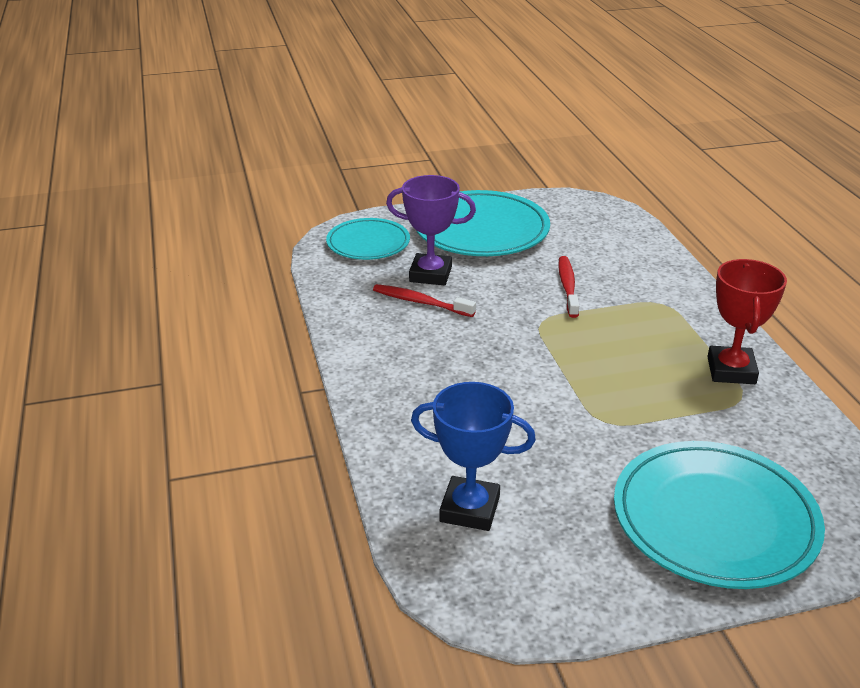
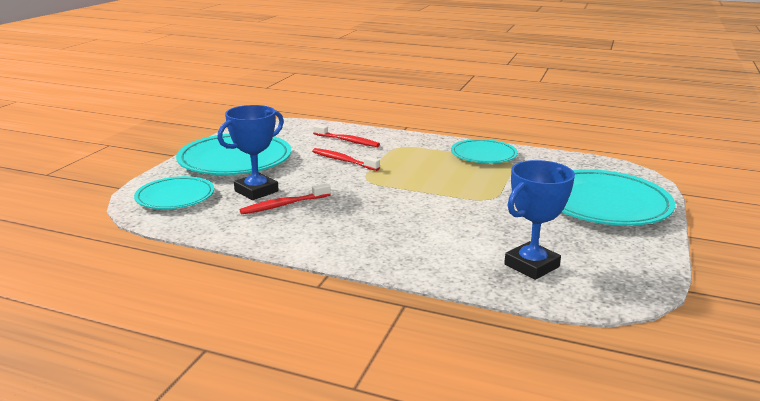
camera: 55 degrees left, 10 degrees down
purple trophy [386,175,476,285] -> blue trophy [217,105,284,200]
red trophy [707,259,787,384] -> turquoise plate [451,139,518,163]
none -> red toothbrush [313,124,380,147]

